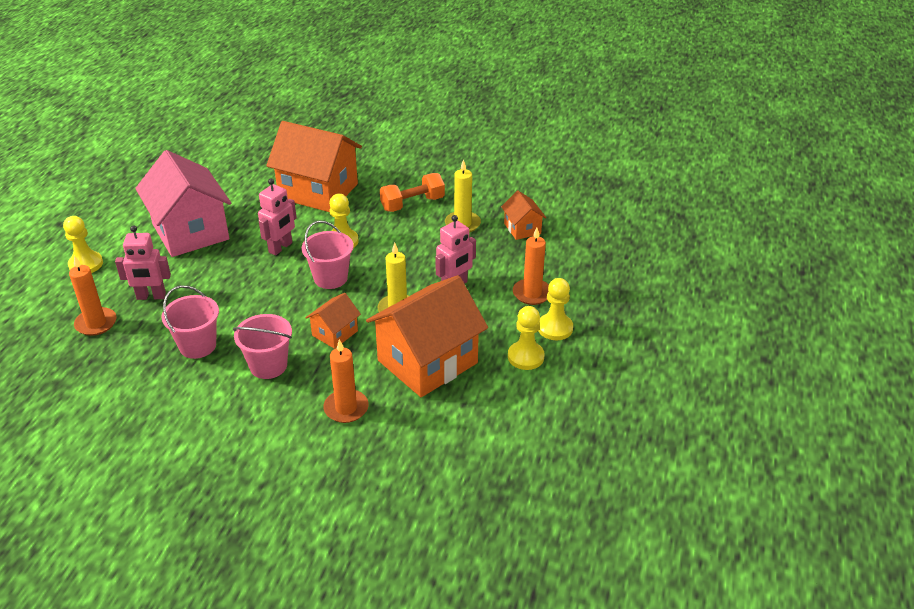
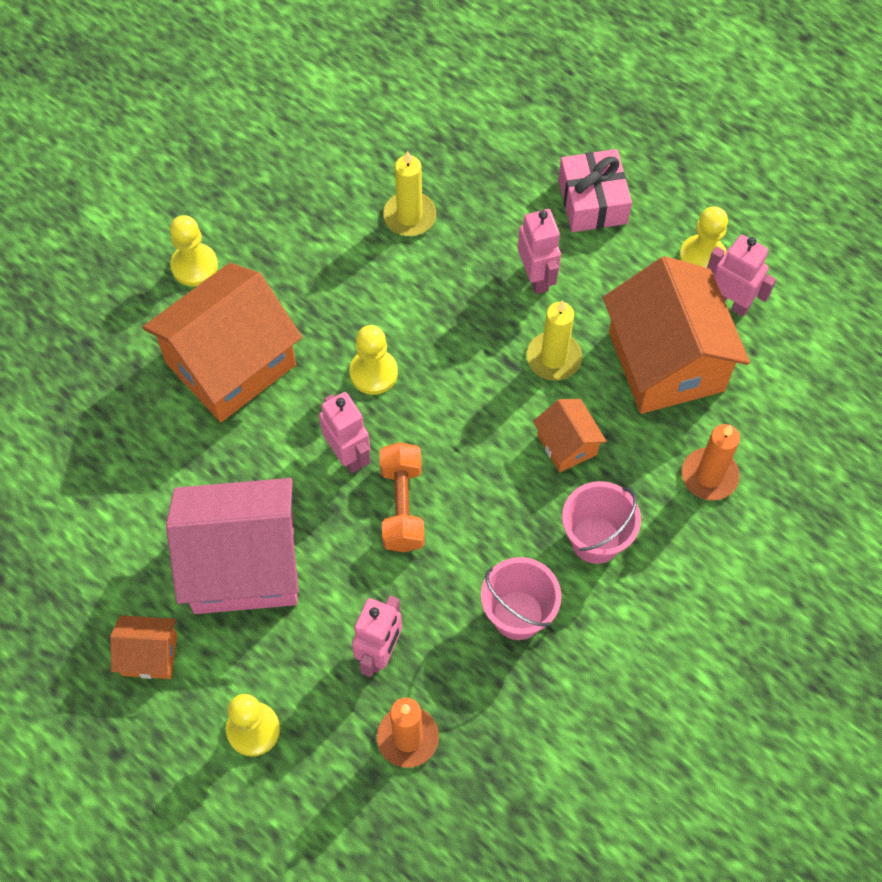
camera: 65 degrees left, 25 degrees up
pink bucket [302,220,353,289] -> none
orange dumbbell [380,173,445,212] -> orange dumbbell moved to [380,442,425,552]
orange house [501,191,546,240] -> orange house moved to [110,615,177,679]
orange candle [513,228,549,305] -> pink gift [558,149,632,232]
yellow pawn [538,278,573,340] -> yellow pawn moved to [170,215,218,286]
none -> pink robot [707,235,776,317]

